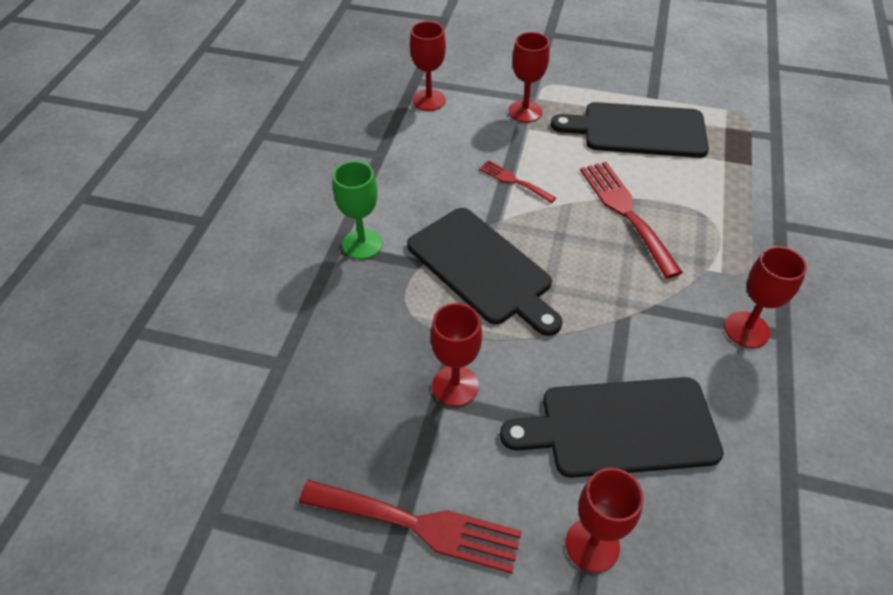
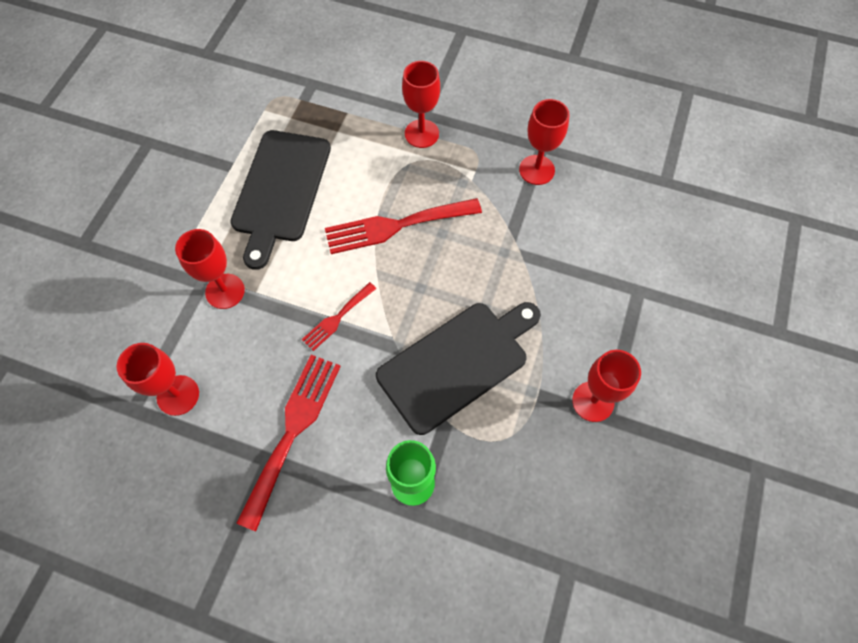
camera: 85 degrees left, 15 degrees up
red fork [299,480,522,573] -> red fork moved to [237,355,341,531]
black cutting board [500,377,723,478] -> none
red goblet [565,468,644,573] -> red goblet moved to [402,61,440,148]

